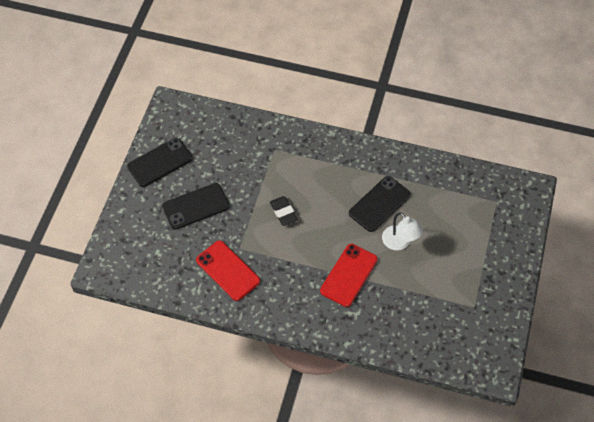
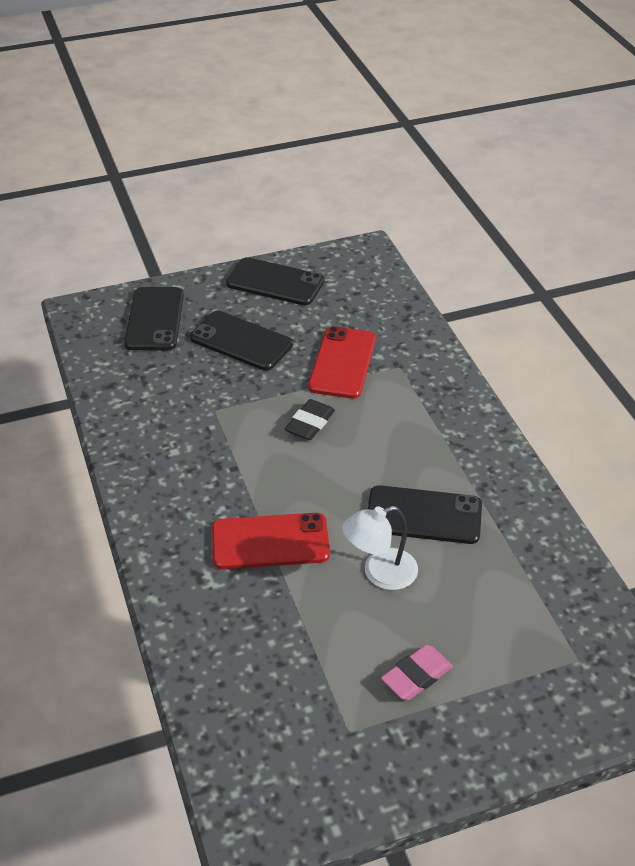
camera: 55 degrees right, 15 degrees down
red phone [196,241,260,301] -> red phone moved to [308,326,376,399]
white lamp [382,212,423,250] -> white lamp turned 45 degrees clockwise [343,506,418,590]
none -> black phone [124,287,184,350]
none -> pink eraser [381,645,453,700]

